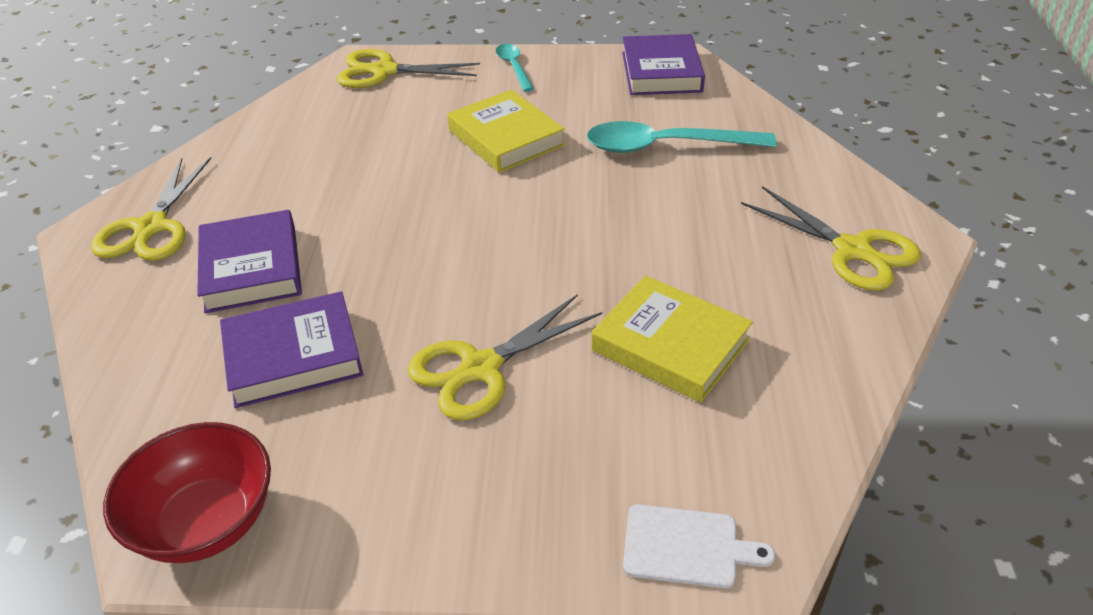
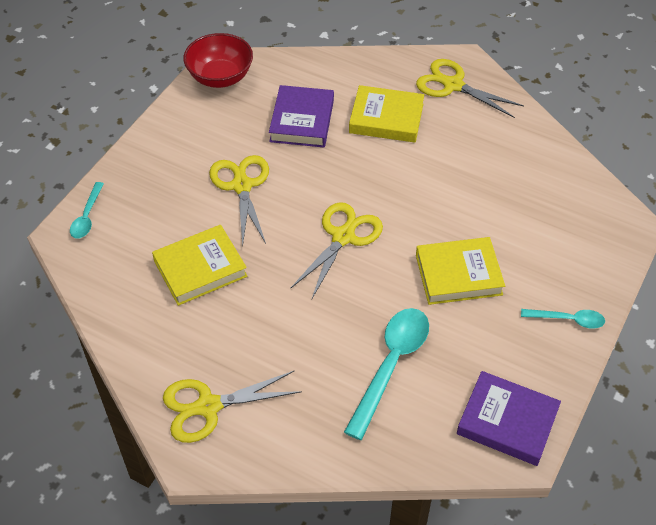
camera: 115 degrees right, 10 degrees up
purple book [197,210,302,313] -> yellow book [349,85,424,143]
yellow scissors [337,49,480,88] -> yellow scissors moved to [290,202,383,298]
white cutting board [623,505,775,588] -> turquoise spoon [70,182,104,239]

